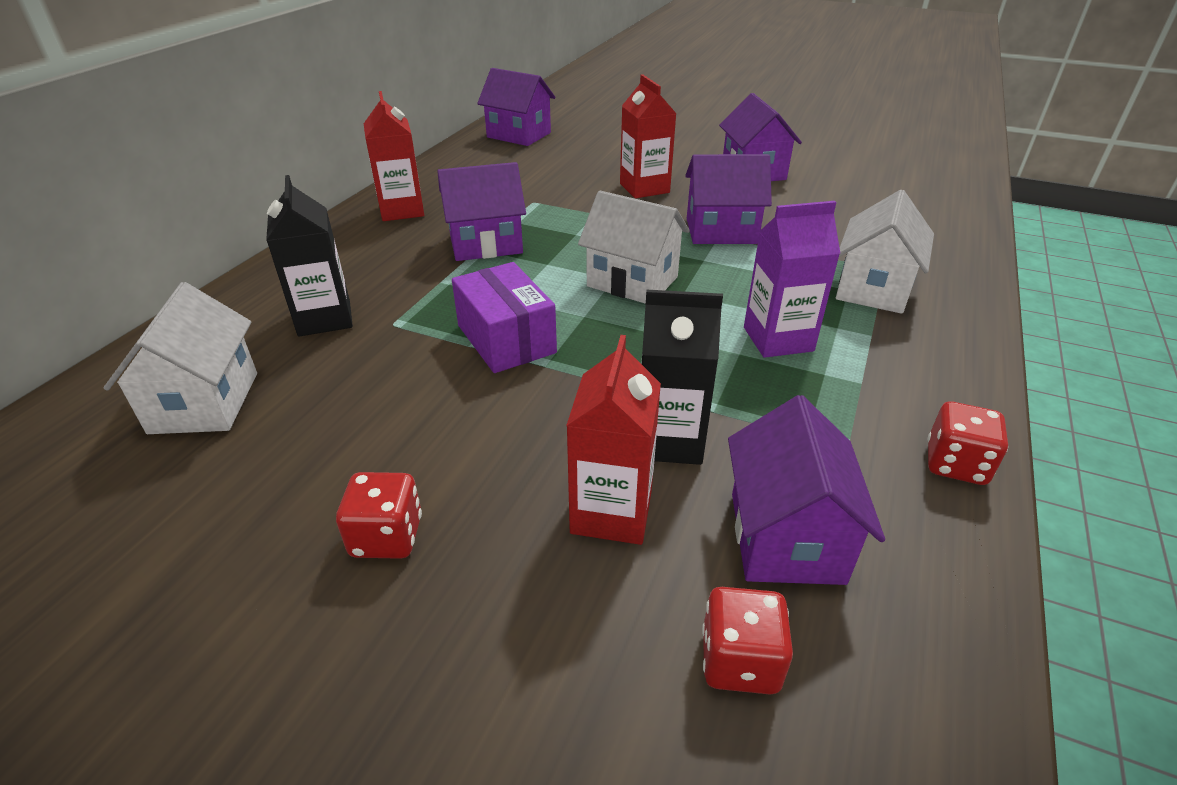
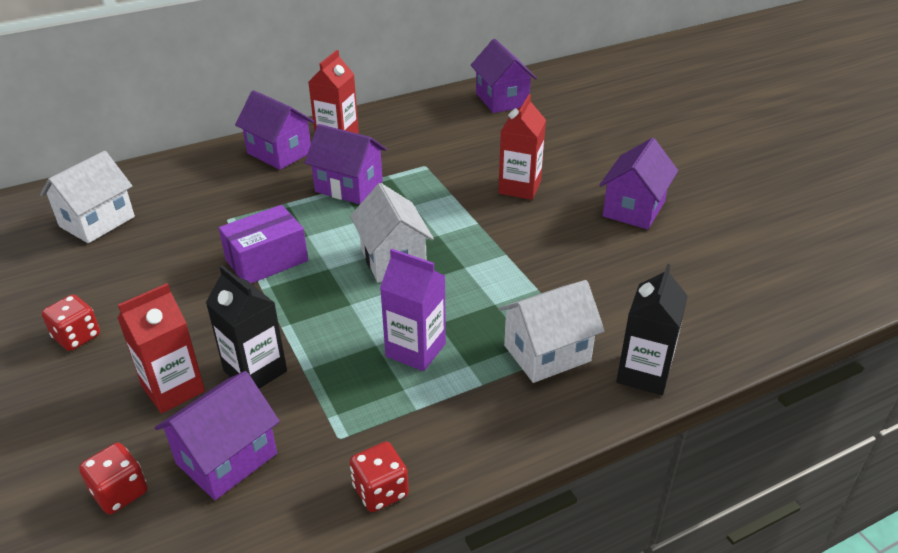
camera: 40 degrees right, 0 degrees up
black carton [266,175,353,337] -> black carton moved to [616,264,688,395]
purple box [452,262,557,373] -> purple box turned 45 degrees clockwise [219,205,308,283]
purple house [685,154,772,244] -> purple house moved to [235,90,315,170]

